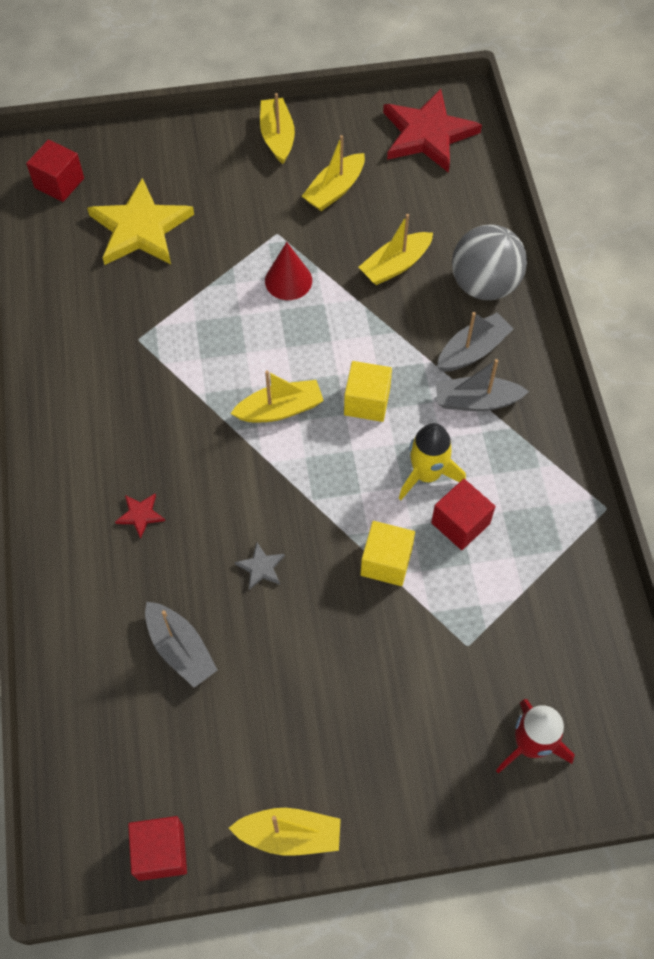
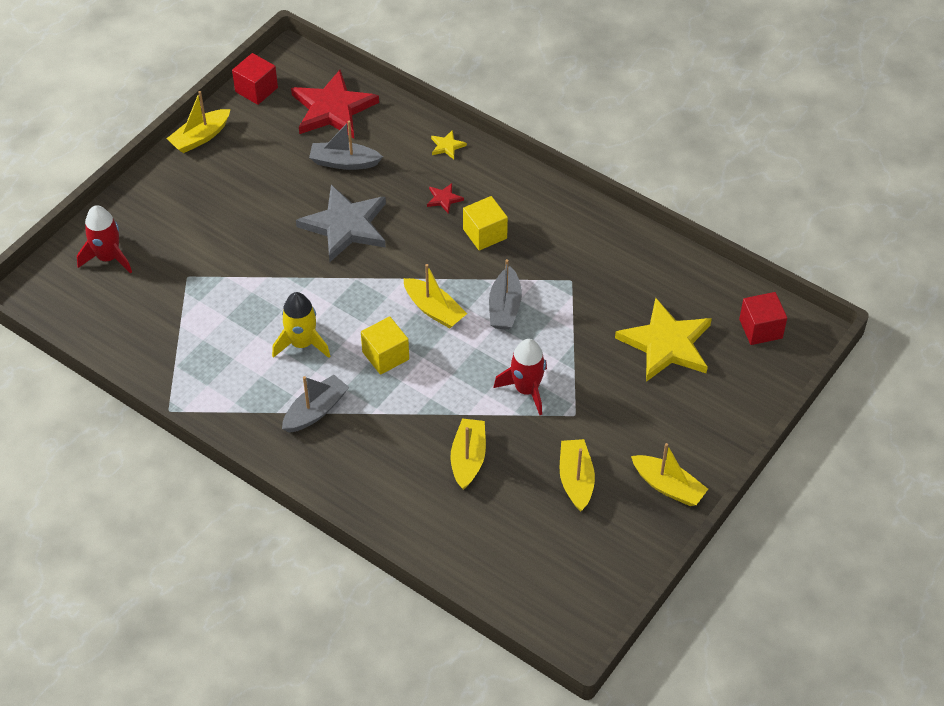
camera: 135 degrees right, 10 degrees down
yellow boat [230,370,324,422] -> yellow boat turned 75 degrees counterclockwise [404,264,467,329]
grey star [235,542,285,590] -> grey star [296,185,386,262], size x2.45
red cone [265,242,312,300] -> red rocket [494,339,547,415]
yellow cube [361,521,415,586] -> yellow cube moved to [463,196,508,250]
red star [383,89,482,173] -> red star moved to [291,70,379,139]
red cube [431,479,496,550] -> none
grey boat [437,312,514,372] -> grey boat moved to [489,259,522,330]
grey ball [452,225,527,300] -> none
none -> yellow star [431,130,467,159]

